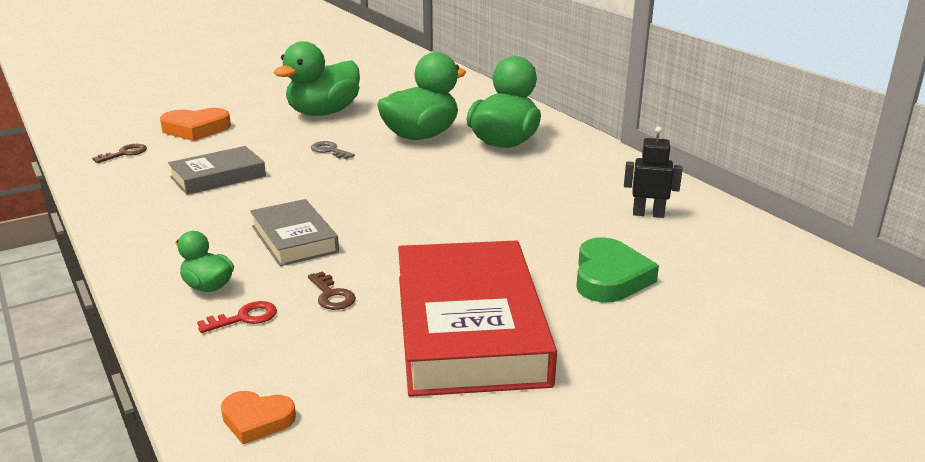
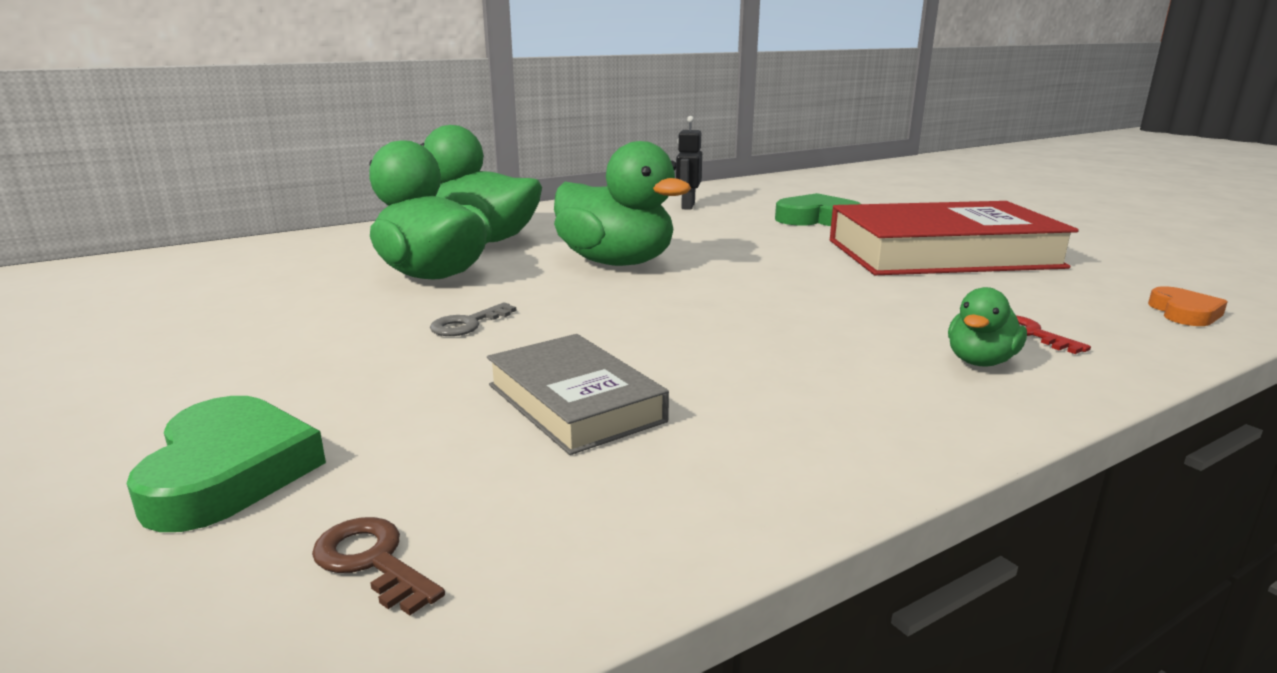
camera: 90 degrees left, 5 degrees down
orange heart [160,108,231,141] -> green heart [127,396,326,532]
grey book [250,199,339,266] -> none
green duck [273,41,360,116] -> green duck moved to [554,141,691,266]
brown key [308,271,356,310] -> none

